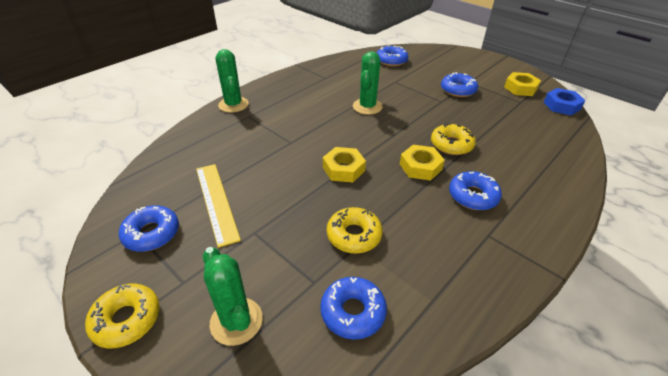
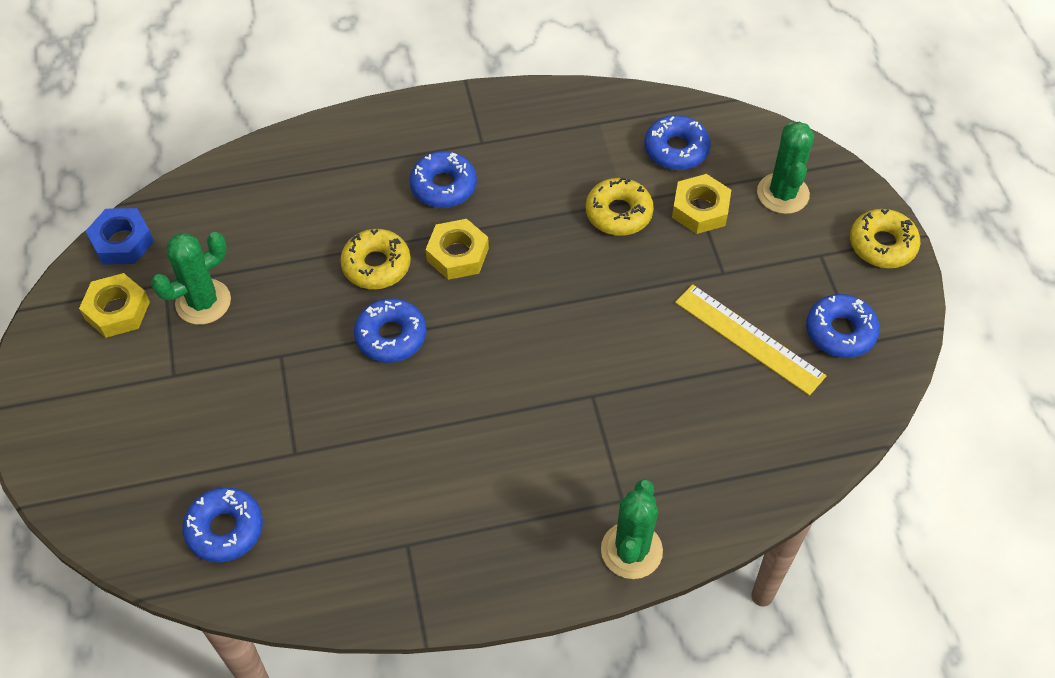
camera: 145 degrees left, 15 degrees up
yellow ruler [196,164,241,248] -> yellow ruler turned 60 degrees counterclockwise [675,284,827,396]
yellow nut [323,147,366,182] -> yellow nut moved to [672,174,731,234]
green cactus [353,51,383,115] -> green cactus moved to [151,232,231,325]
blue donut [441,72,478,97] -> blue donut moved to [354,298,427,363]

